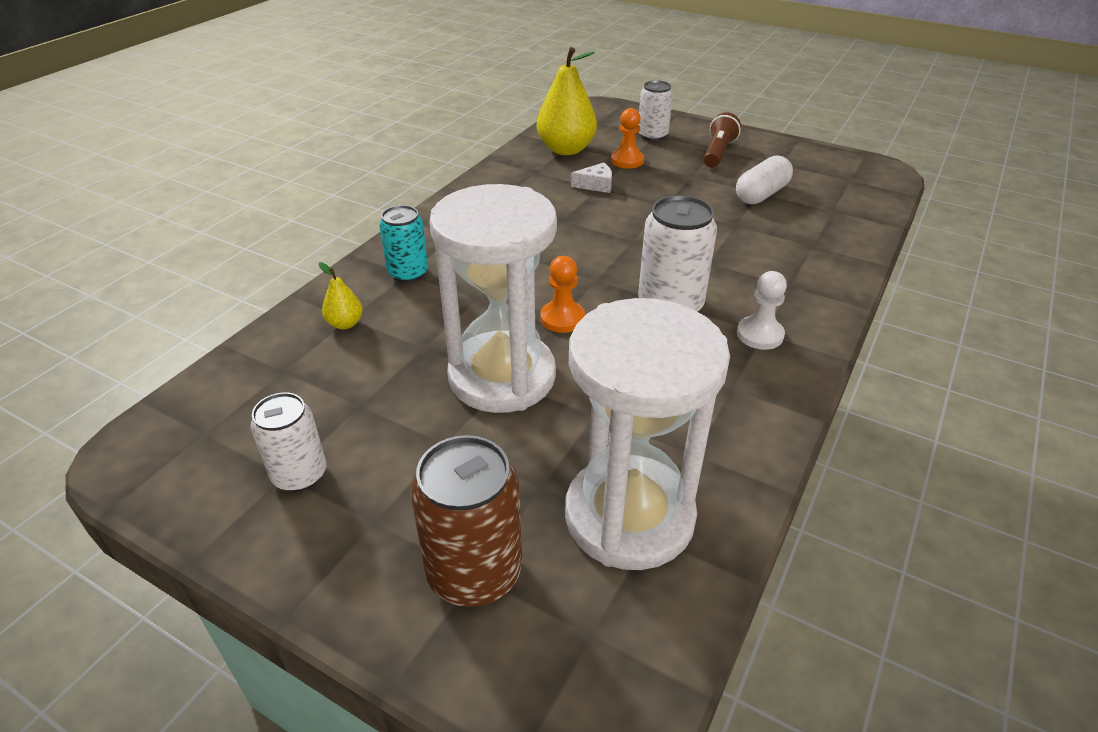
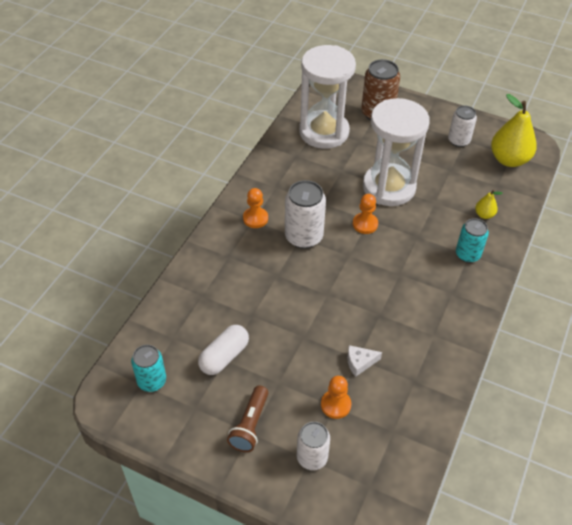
camera: 175 degrees right, 10 degrees up
yellow pear [537,47,597,155] -> yellow pear moved to [491,94,537,167]
white pawn [737,271,787,350] -> orange pawn [243,188,268,228]
none -> turquoise can [131,345,166,392]

